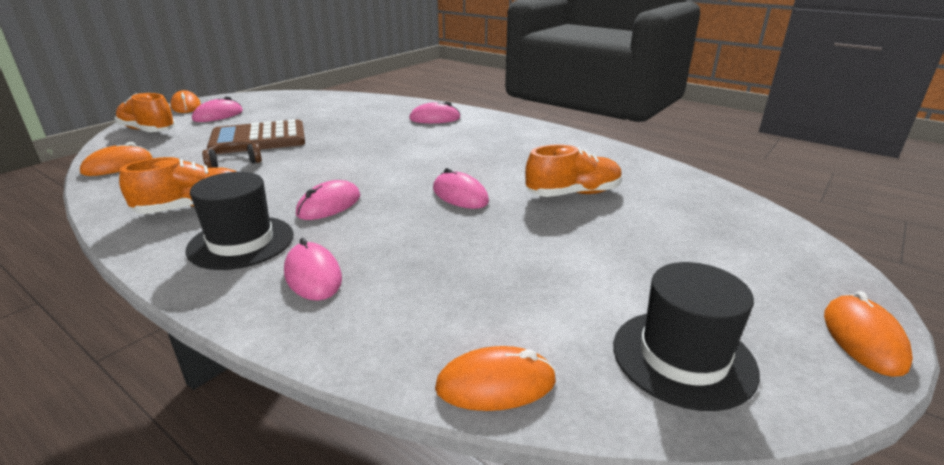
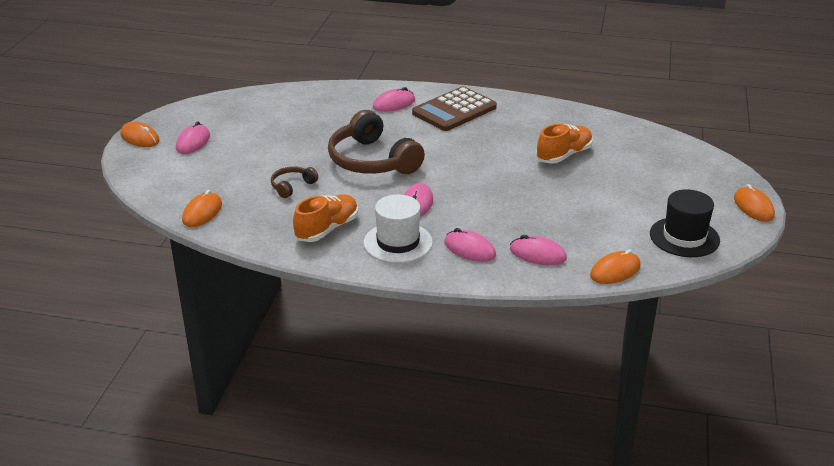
camera: 25 degrees left, 5 degrees up
orange shoe [114,93,176,132] -> none
black hat [186,172,294,270] -> white hat [364,194,433,263]
brown calculator [207,119,305,154] -> brown calculator moved to [412,87,497,131]
pink mouse [433,168,489,209] -> pink mouse moved to [510,235,567,265]
none -> brown headphones [328,110,425,174]

